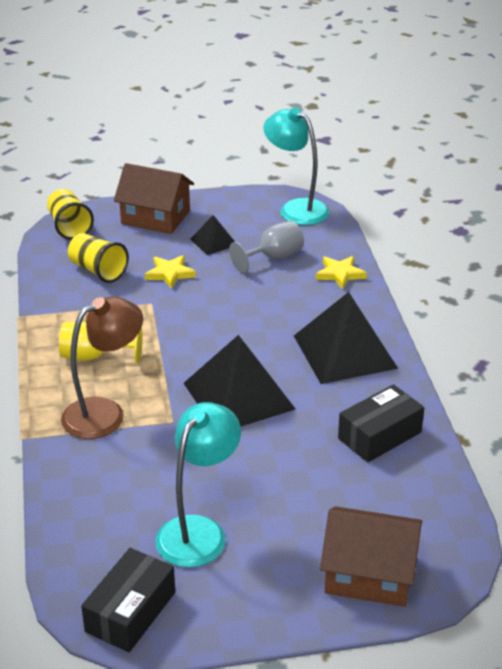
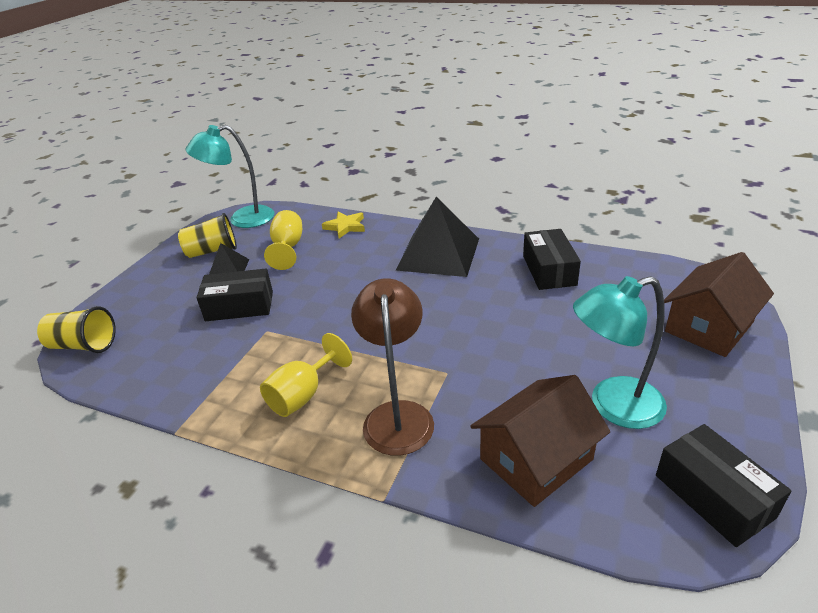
camera: 55 degrees left, 0 degrees up
yellow cup [68,233,129,283] -> yellow cup moved to [178,213,237,258]
brown house [114,163,194,234] -> brown house moved to [470,375,610,507]
yellow star [145,255,196,289] -> black box [196,269,273,321]
turquoise lamp [155,402,241,568] -> turquoise lamp turned 75 degrees counterclockwise [573,276,667,429]
black pyramid [184,335,295,426] -> none
grey goblet [229,221,304,273] -> yellow goblet [264,210,302,270]

